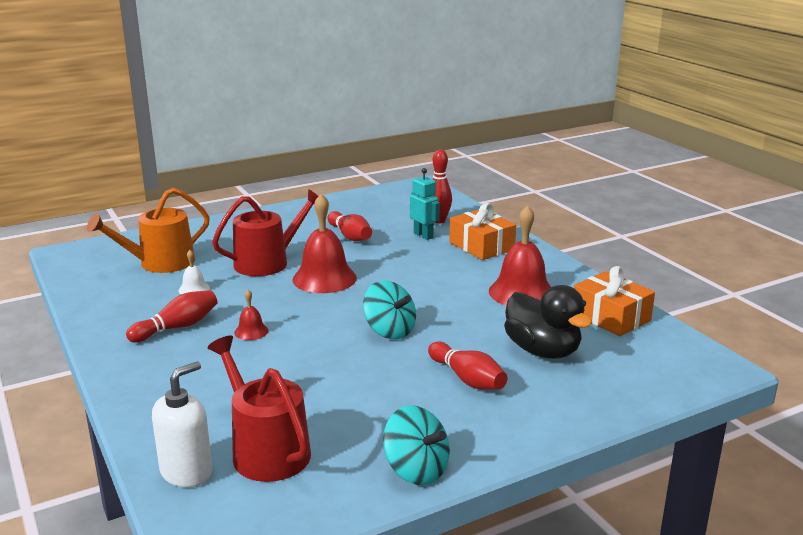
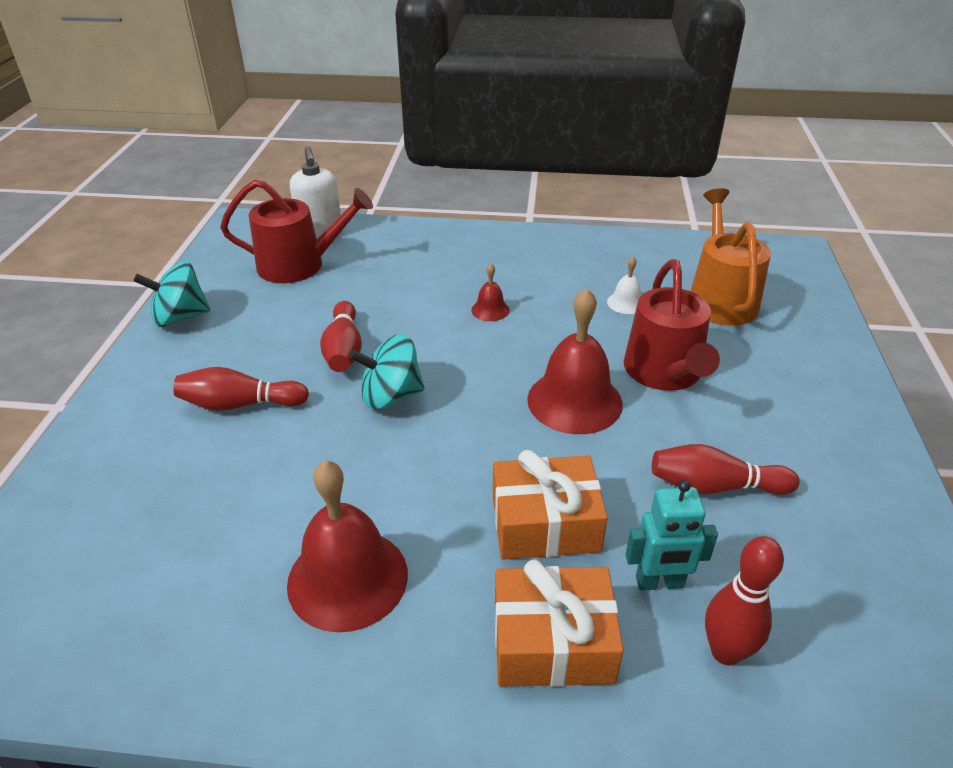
camera: 125 degrees right, 15 degrees up
red bowling pin [126,290,217,342] -> red bowling pin moved to [320,301,362,372]
black duck [504,285,592,359] -> none
orange gift [574,266,655,336] -> orange gift moved to [493,450,608,560]

